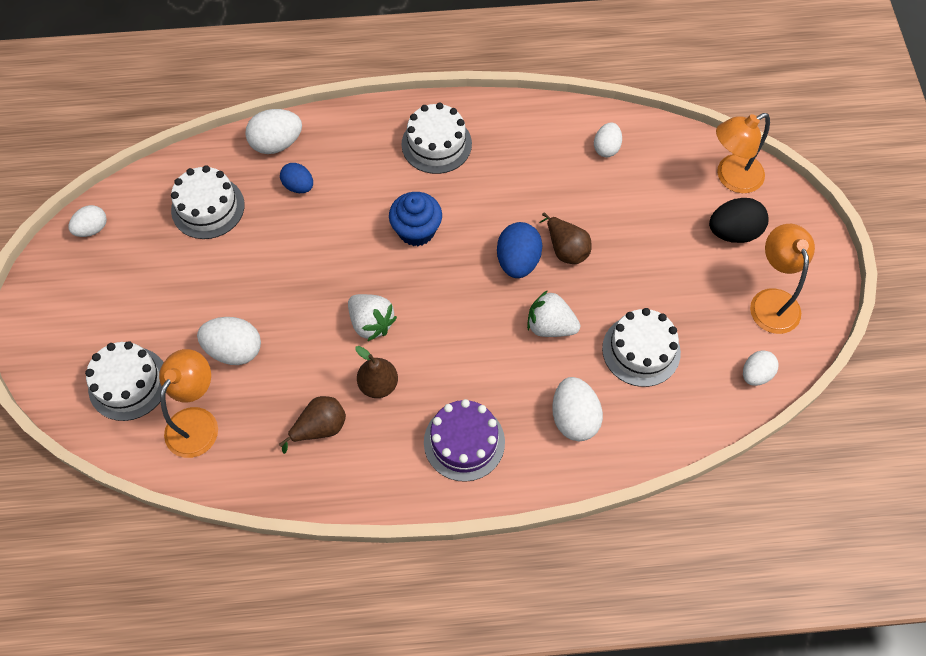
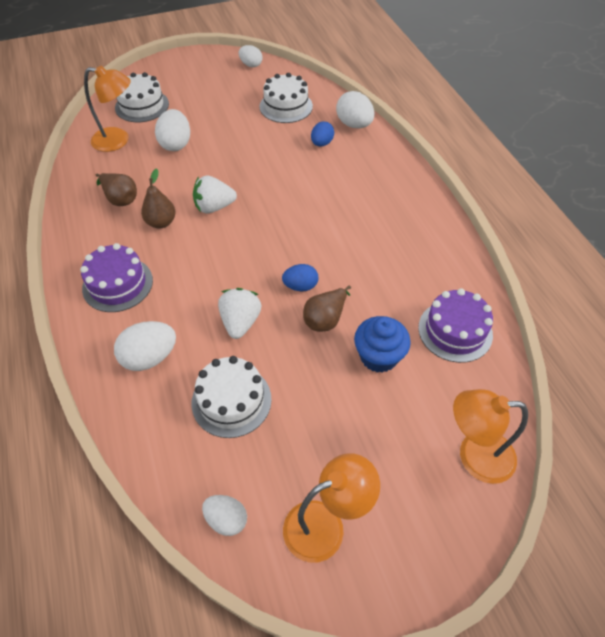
camera: 75 degrees right, 10 degrees down
white strawberry [348,294,397,341] -> white strawberry turned 45 degrees clockwise [193,175,237,214]
blue cupcake [389,192,442,246] -> blue cupcake moved to [354,316,411,373]
white cake [401,102,472,174] -> none
blue egg [497,222,542,278] -> blue egg [282,264,318,291], size x0.65
white egg [594,122,622,157] -> purple cake [418,288,493,363]
black egg [709,198,769,243] -> none
orange lamp [716,113,770,193] -> orange lamp turned 45 degrees counterclockwise [453,389,528,484]

